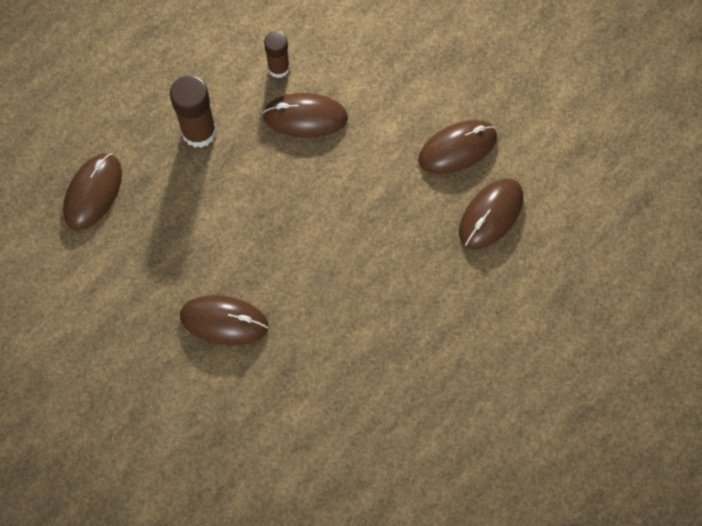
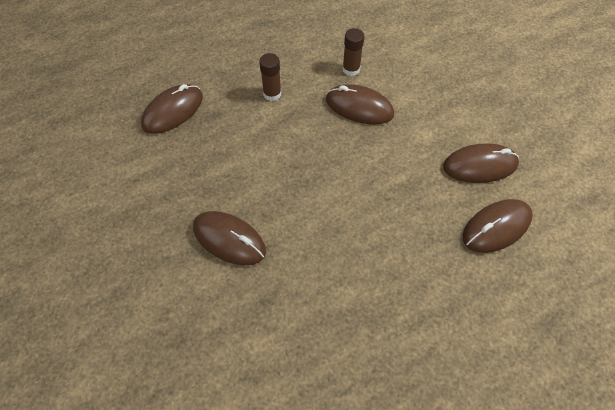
camera: 20 degrees right, 10 degrees down
brown glue stick [170,75,217,148] -> brown glue stick [259,53,281,101], size x0.64

